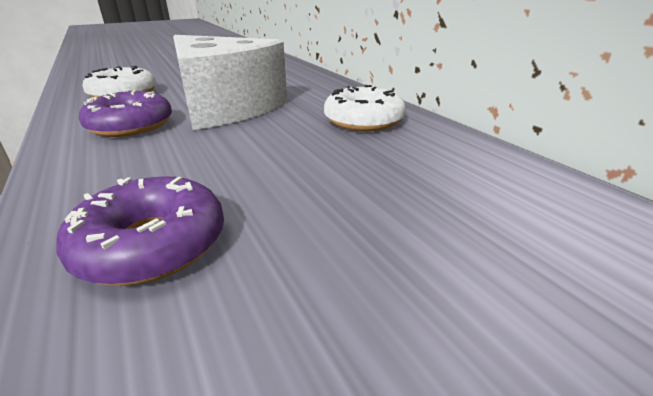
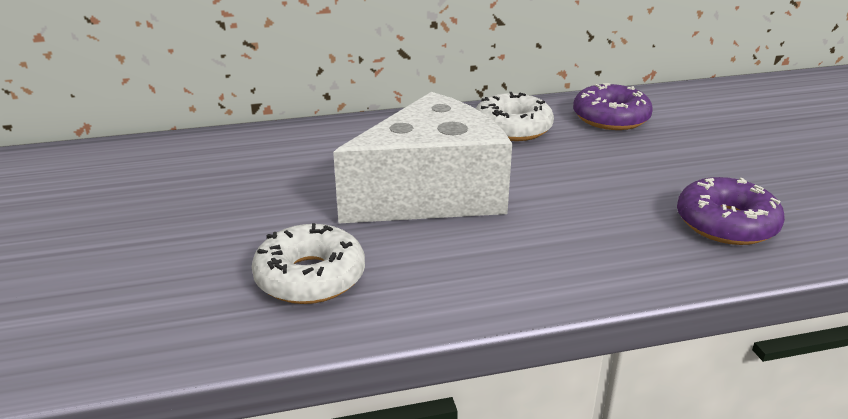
camera: 75 degrees left, 0 degrees up
purple donut [79,89,172,137] -> purple donut moved to [573,83,653,130]

